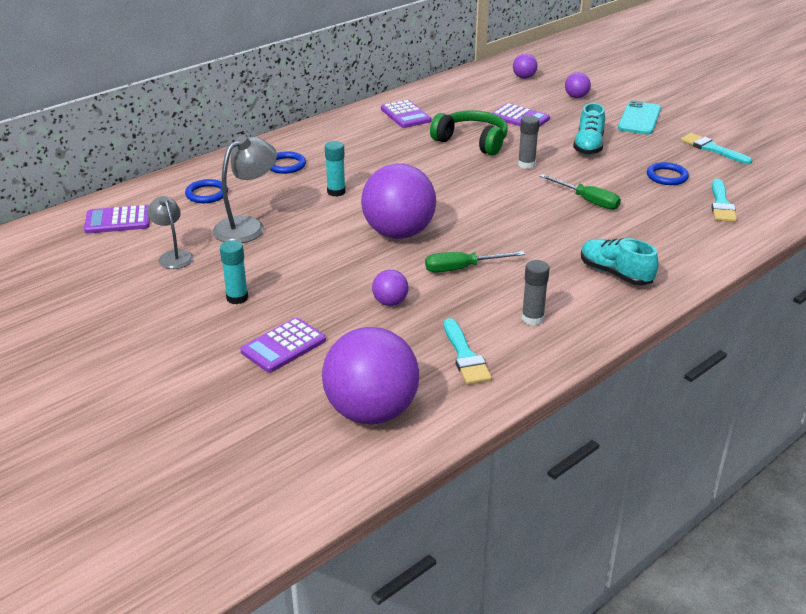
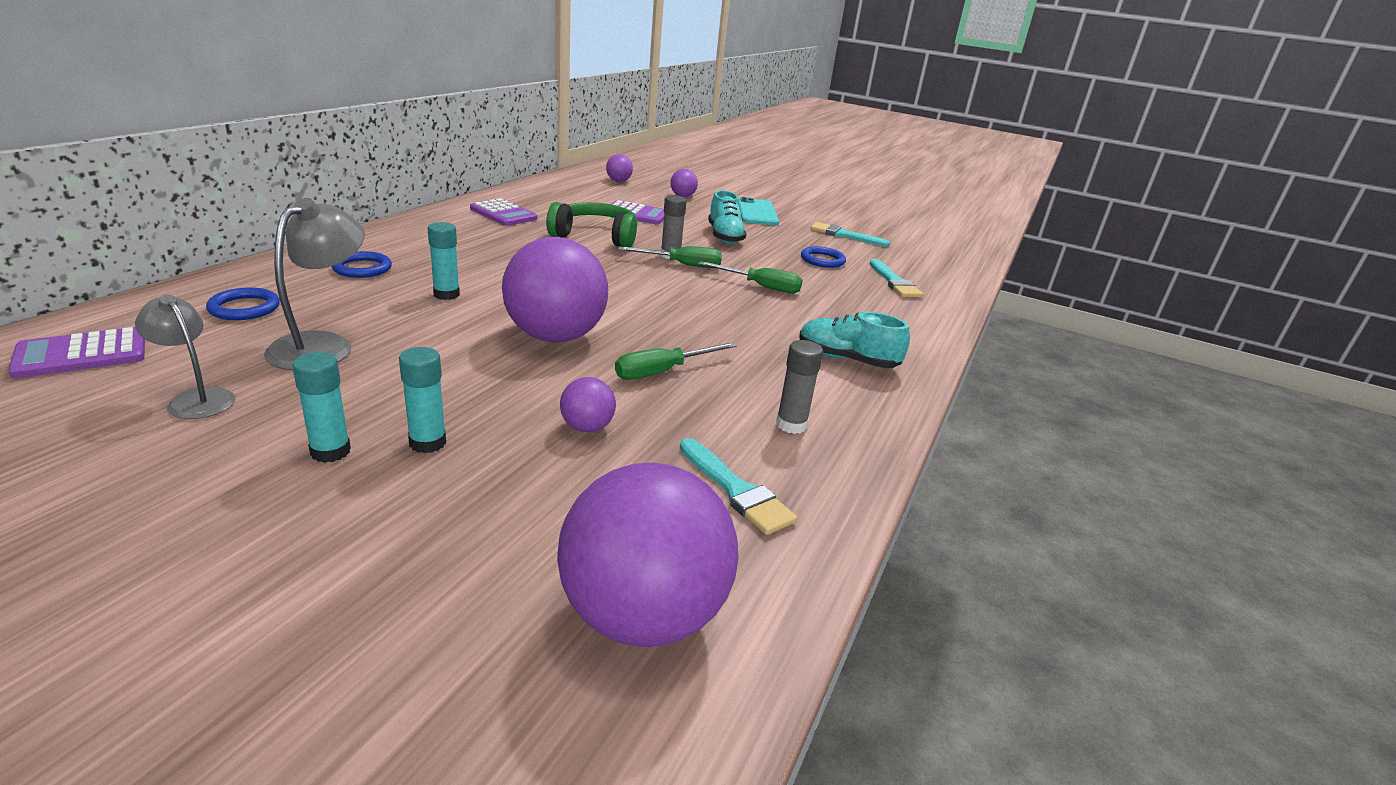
camera: 25 degrees left, 5 degrees down
purple calculator [240,318,326,373] -> none
none -> turquoise glue stick [399,347,446,453]
none -> green screwdriver [618,246,722,268]

